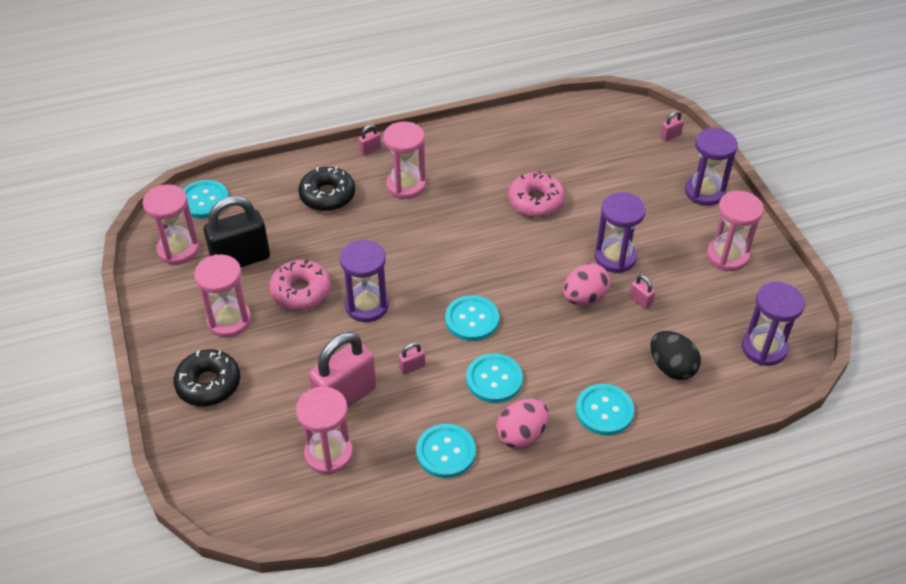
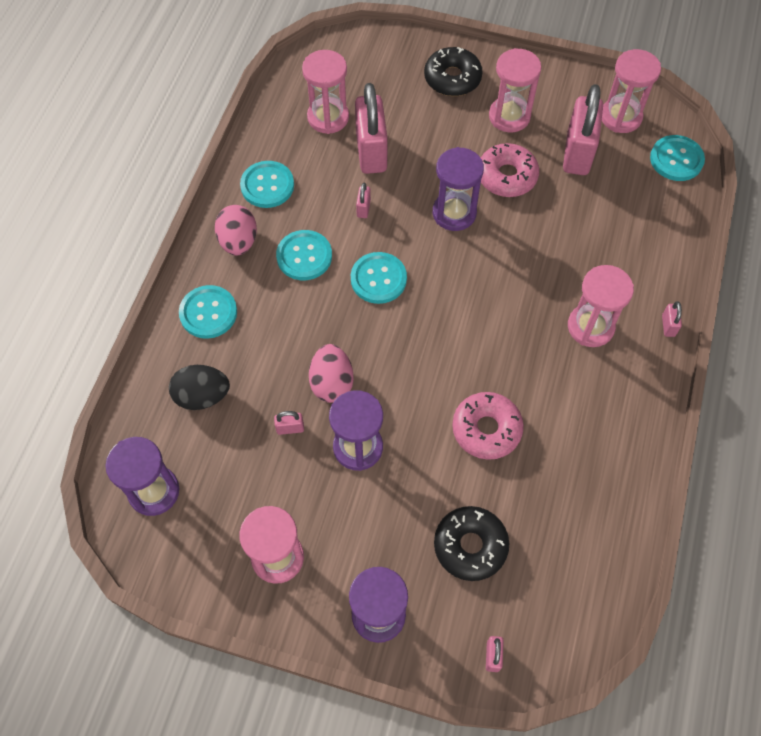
camera: 125 degrees right, 15 degrees up
black padlock [204,196,270,267] -> pink padlock [563,84,603,175]
black donut [298,166,355,211] -> black donut moved to [434,506,509,581]

